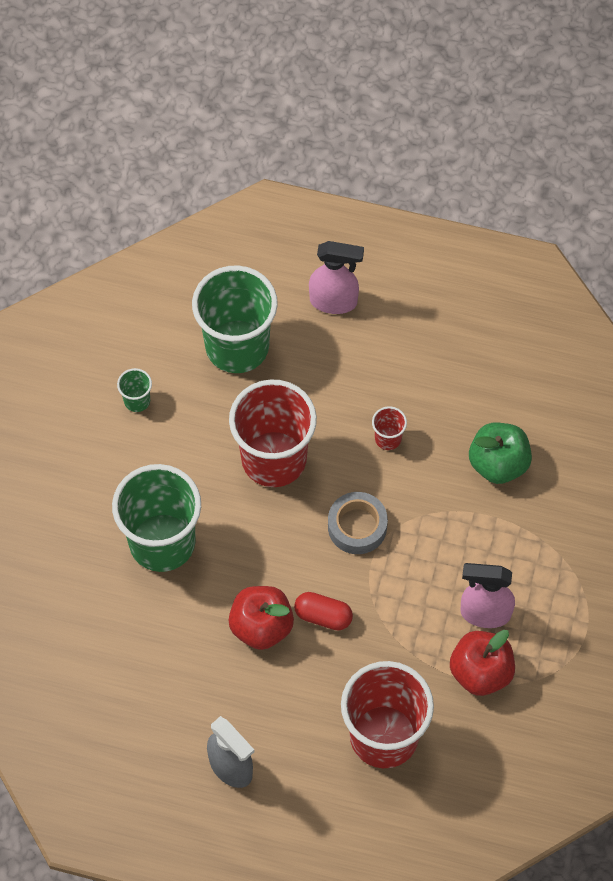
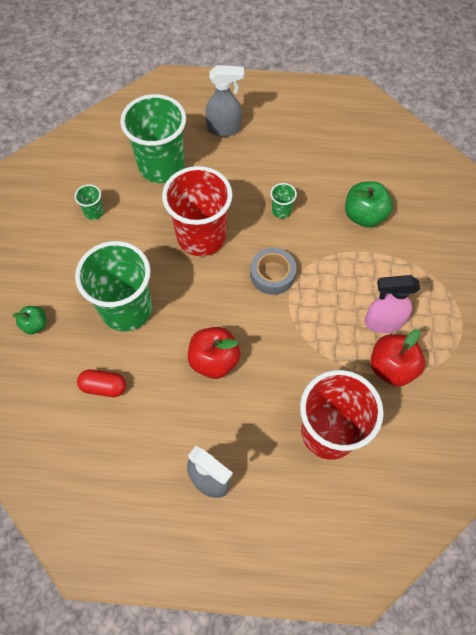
camera: 10 degrees left, 0 degrees up
red capsule [294,592,353,630] -> red capsule moved to [77,369,126,397]
pink spray bottle [309,241,364,314] -> grey spray bottle [205,65,244,137]
red cup [372,406,407,450] -> green cup [270,183,297,218]
none -> green apple [12,306,47,334]

